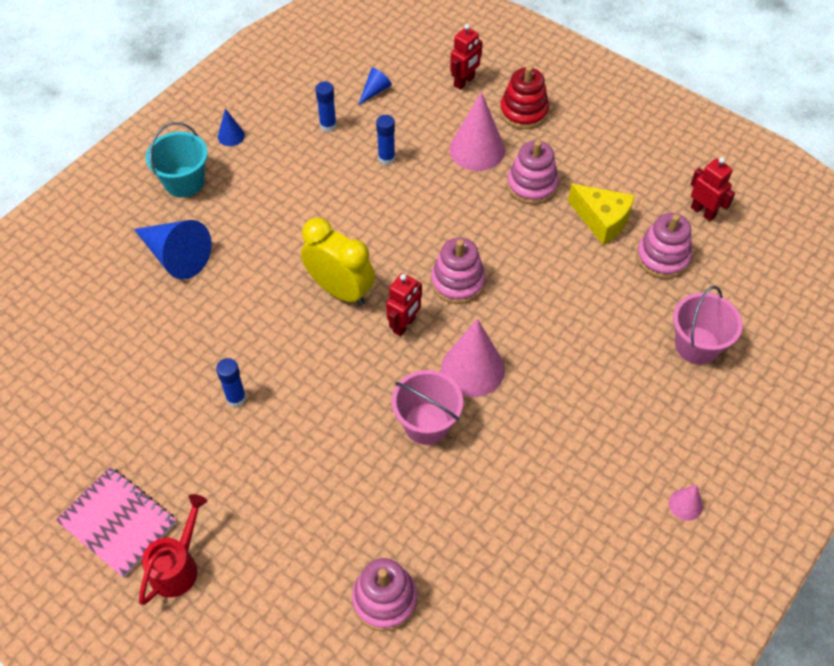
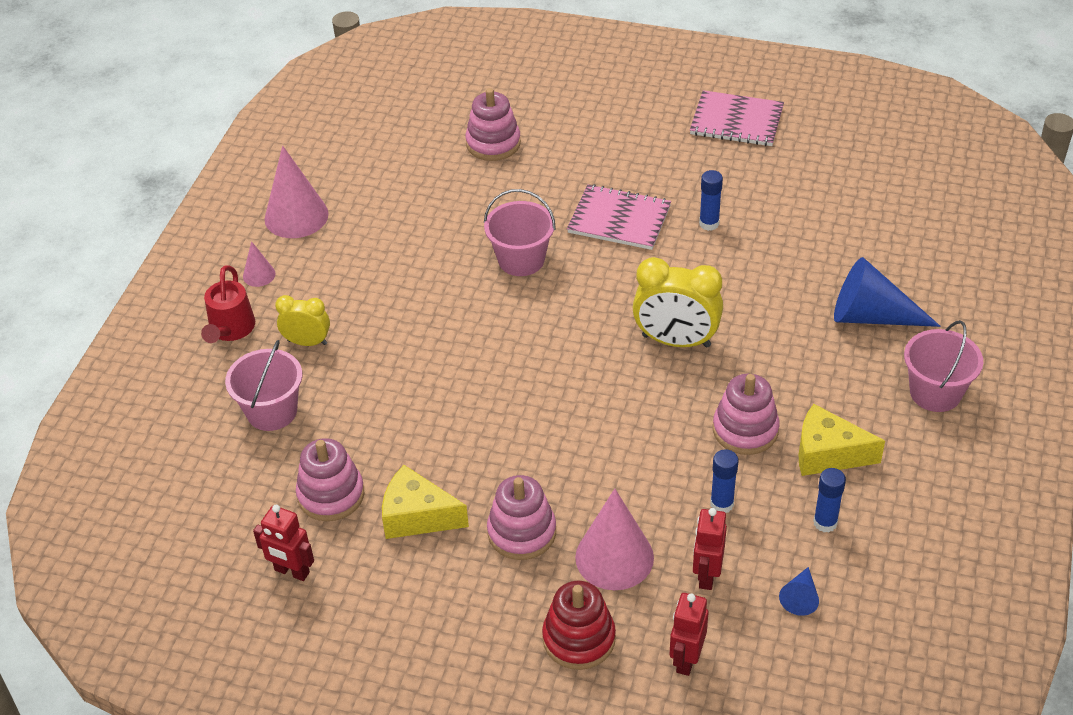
camera: 160 degrees right, 10 degrees down
red watering can [139,494,207,605] -> red watering can moved to [201,265,255,343]
turquoise bucket [146,122,208,198] -> pink bucket [904,320,983,412]
blue cone [218,108,245,146] -> none
red robot [386,273,422,337] -> red robot moved to [693,508,727,590]
pink stacking toy [431,238,485,304] -> pink stacking toy moved to [713,374,780,455]
pink cone [441,319,505,397] -> pink cone moved to [265,146,329,238]
none -> yellow clock [275,295,330,346]
none -> pink notebook [567,184,671,250]
none -> yellow cheese [799,404,885,476]

